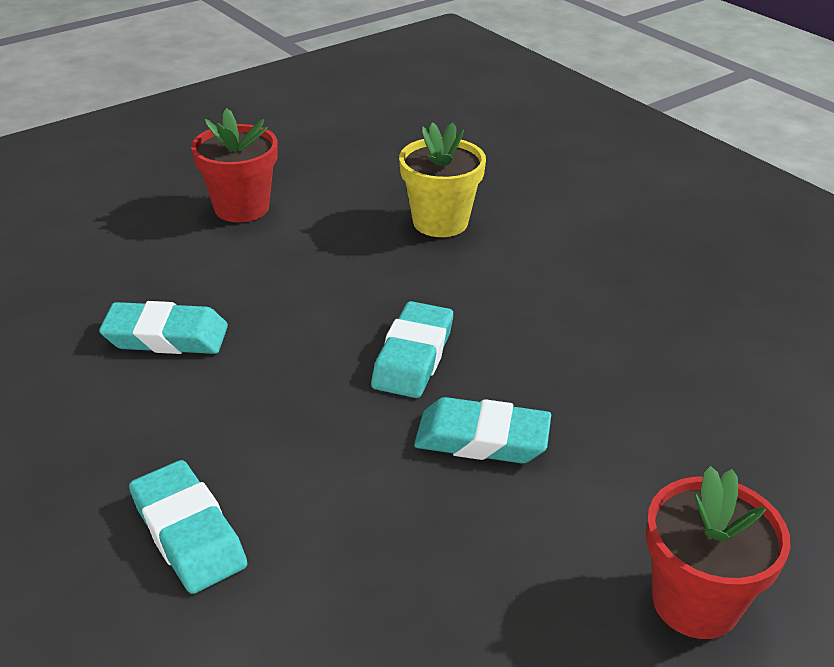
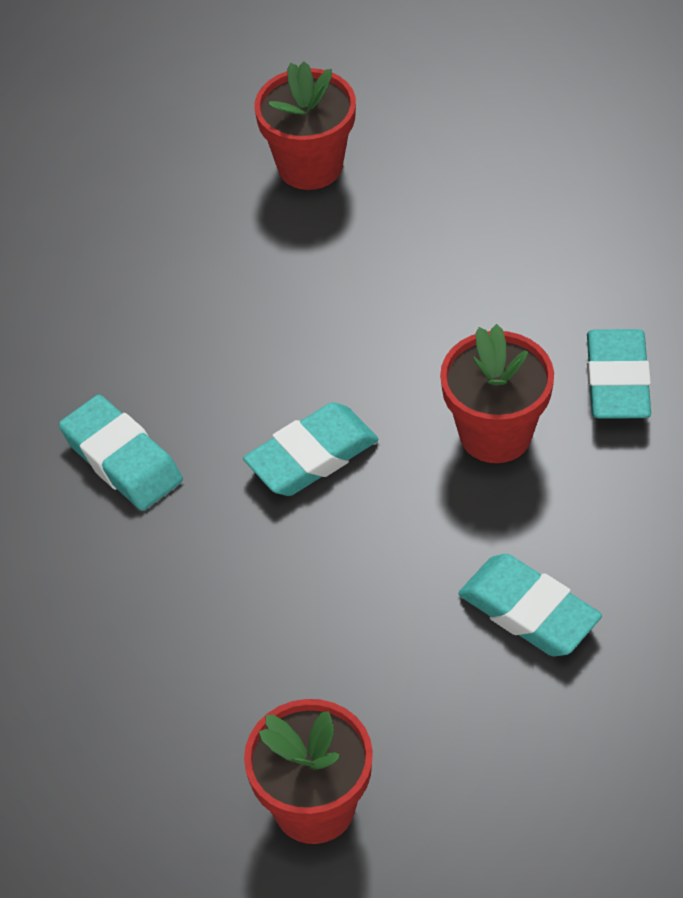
camera: 140 degrees left, 15 degrees up
yellow flower pot [399,122,486,237] -> none
turquoise eraser [414,397,551,463] -> turquoise eraser moved to [59,395,183,511]
none -> red flower pot [440,324,554,463]

